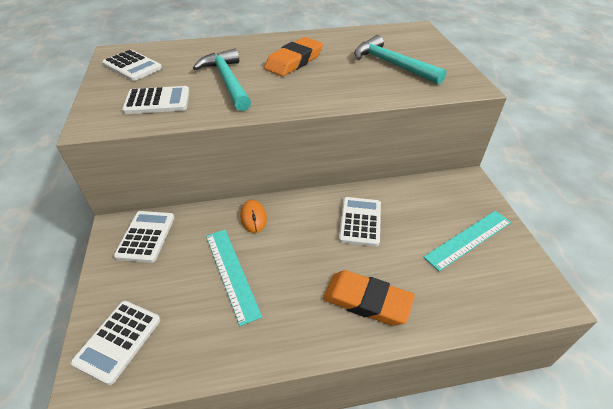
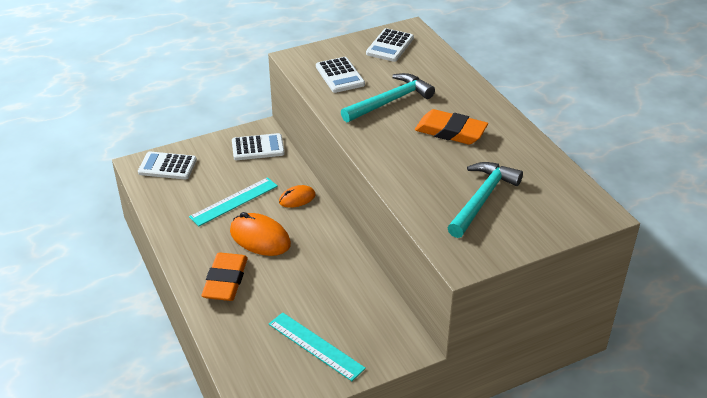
camera: 75 degrees right, 5 degrees down
white calculator [339,197,381,247] -> none
none -> orange mouse [230,212,291,256]

